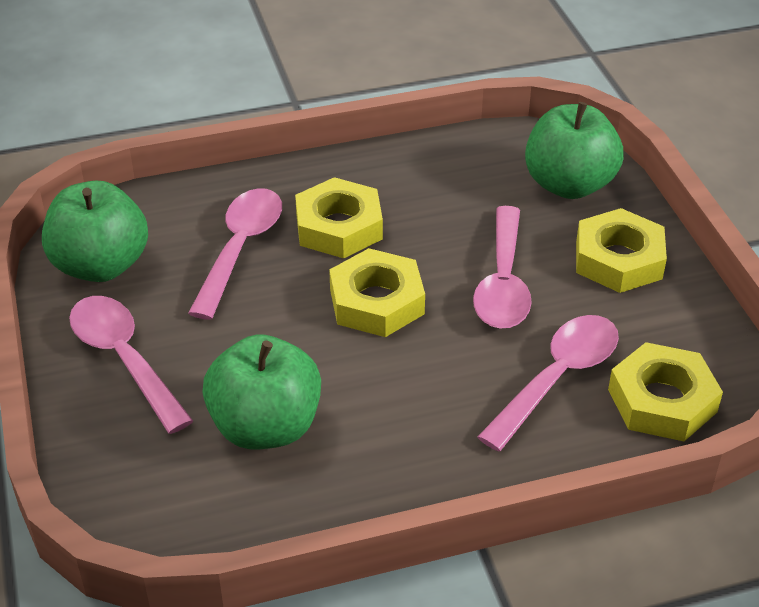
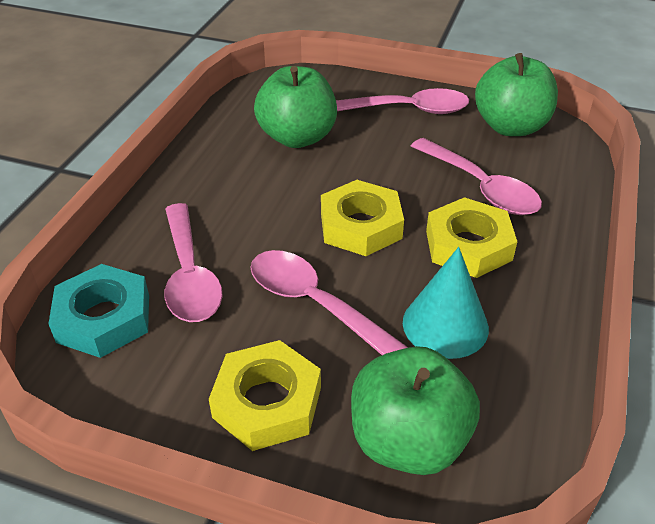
camera: 125 degrees right, 0 degrees up
yellow nut [608,342,723,441] -> turquoise nut [49,264,149,358]
none -> turquoise cone [403,247,489,359]

